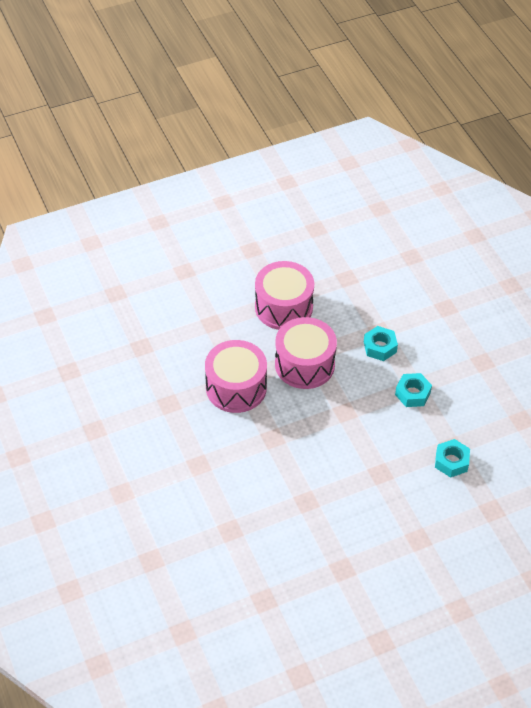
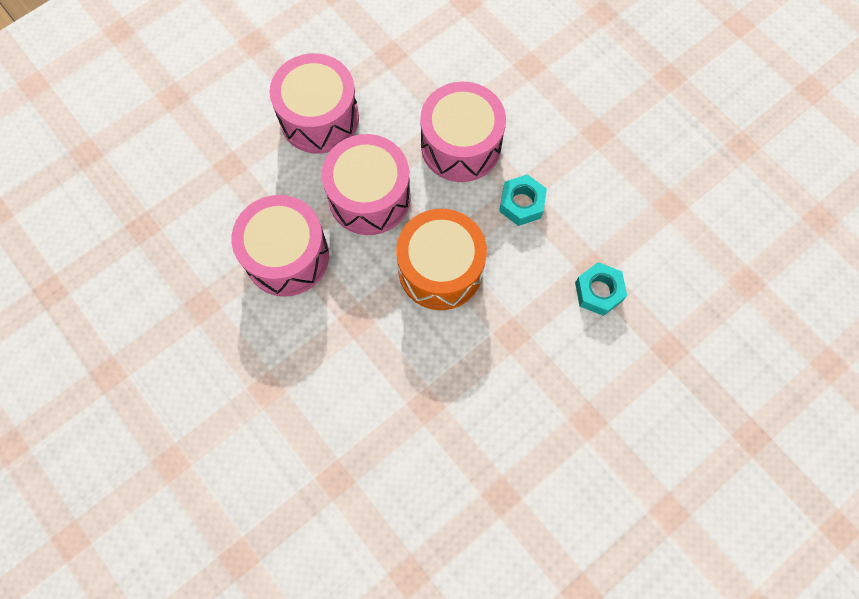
camera: 15 degrees left, 20 degrees up
turquoise nut [364,326,398,361] -> pink drum [420,81,506,182]
none -> orange drum [396,209,487,310]

